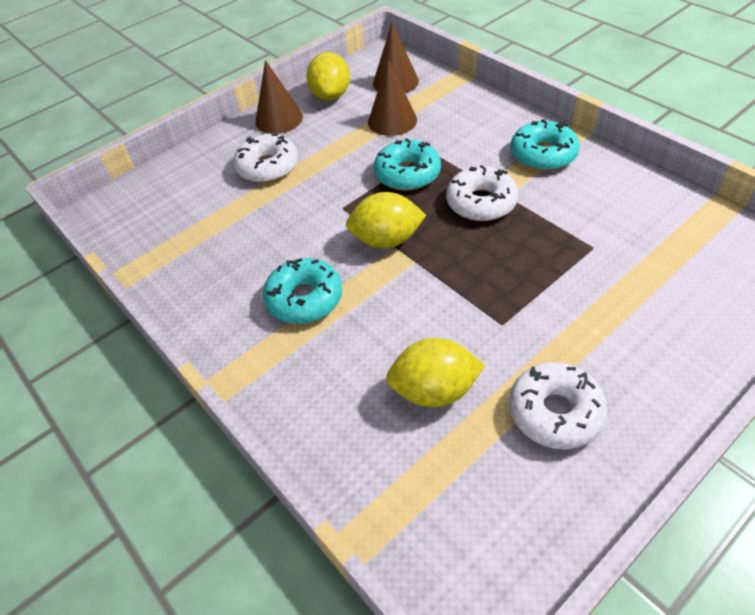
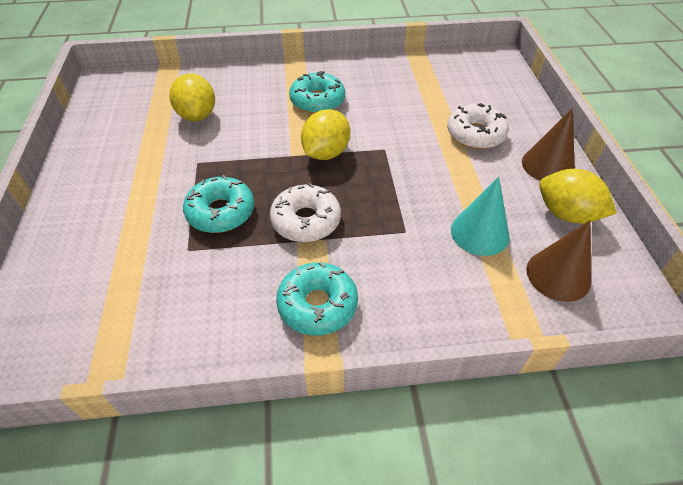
camera: 120 degrees right, 0 degrees up
brown cone [368,60,417,136] -> turquoise cone [451,176,510,256]
turquoise donut [374,138,441,191] -> turquoise donut moved to [183,175,254,233]
yellow lemon [386,338,485,407] -> yellow lemon turned 45 degrees counterclockwise [170,74,215,121]
white donut [509,362,608,449] -> none

